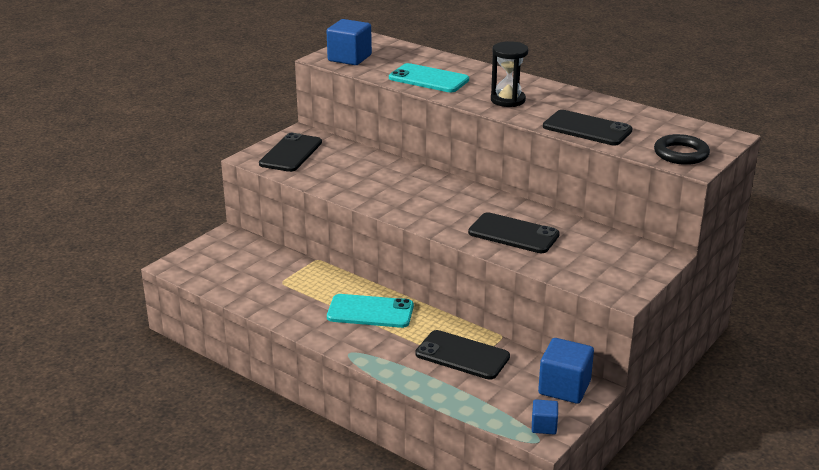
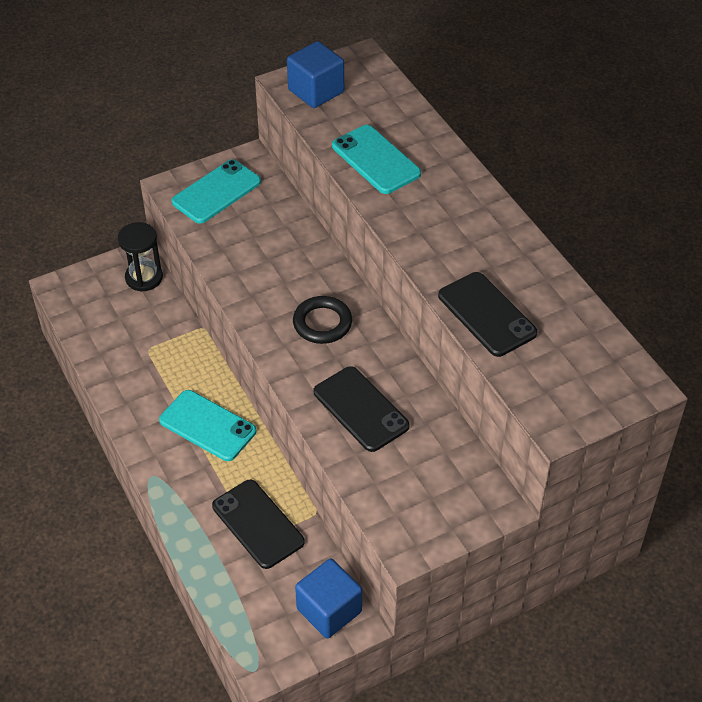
camera: 25 degrees right, 20 degrees up
black phone [259,133,322,172] -> turquoise phone [172,159,261,224]
black hourglass [491,41,528,107] -> black hourglass moved to [118,222,163,292]
blue cube [532,399,558,434] -> none
black ring [654,134,710,165] -> black ring moved to [293,296,352,344]

